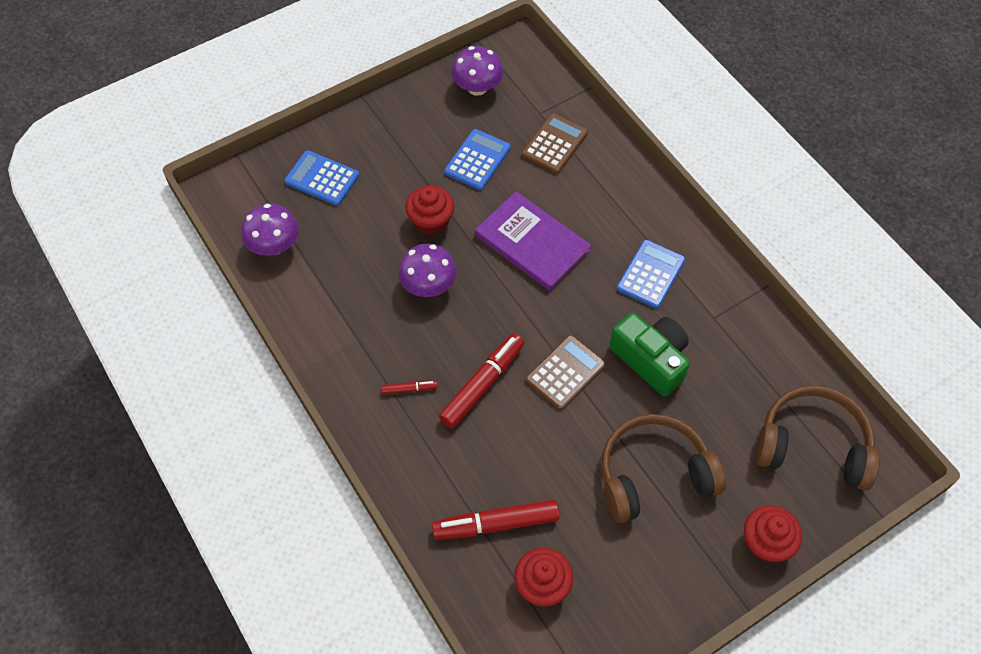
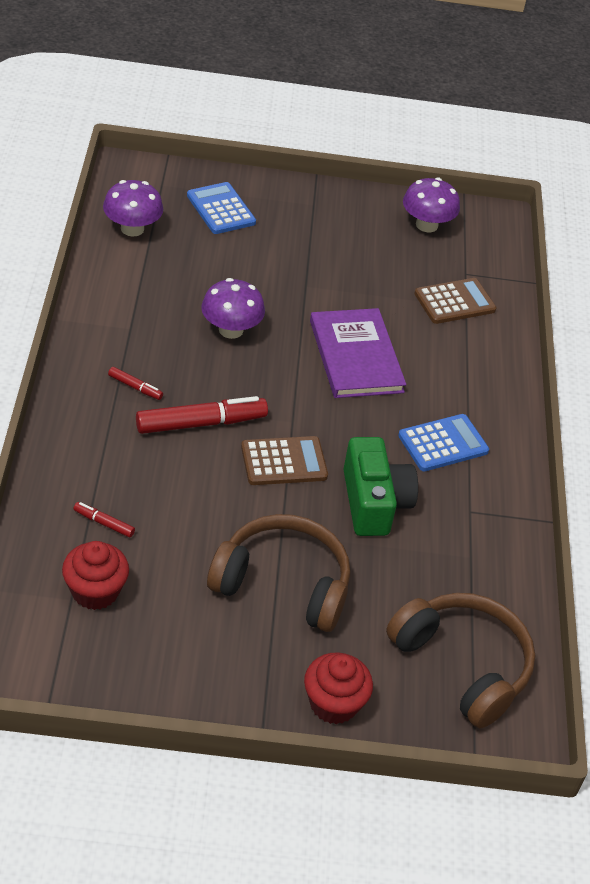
camera: 30 degrees right, 15 degrees down
red cupcake [405,185,454,236] -> none
red marker [432,499,560,540] -> red marker [73,502,135,538], size x0.47
blue calculator [444,129,511,190] -> none

